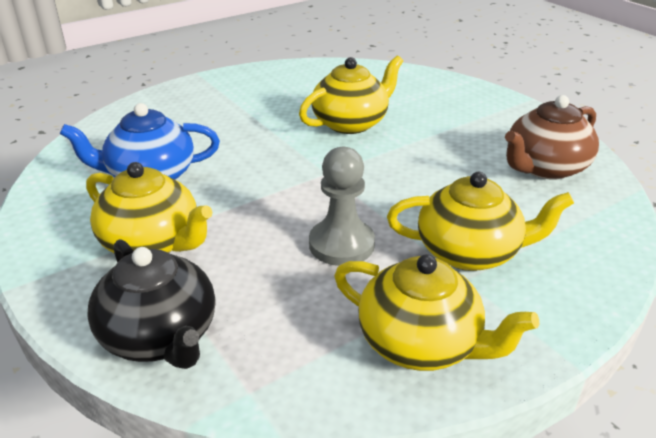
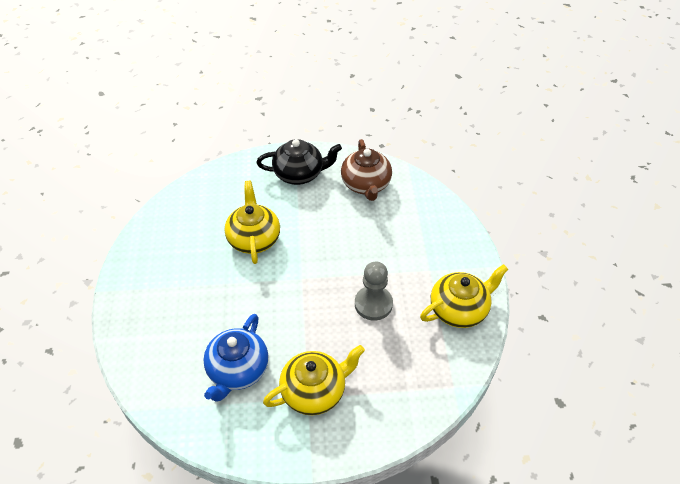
camera: 60 degrees left, 15 degrees up
black teapot [87,239,215,369] -> black teapot moved to [256,139,342,185]
yellow teapot [387,172,574,271] -> none

